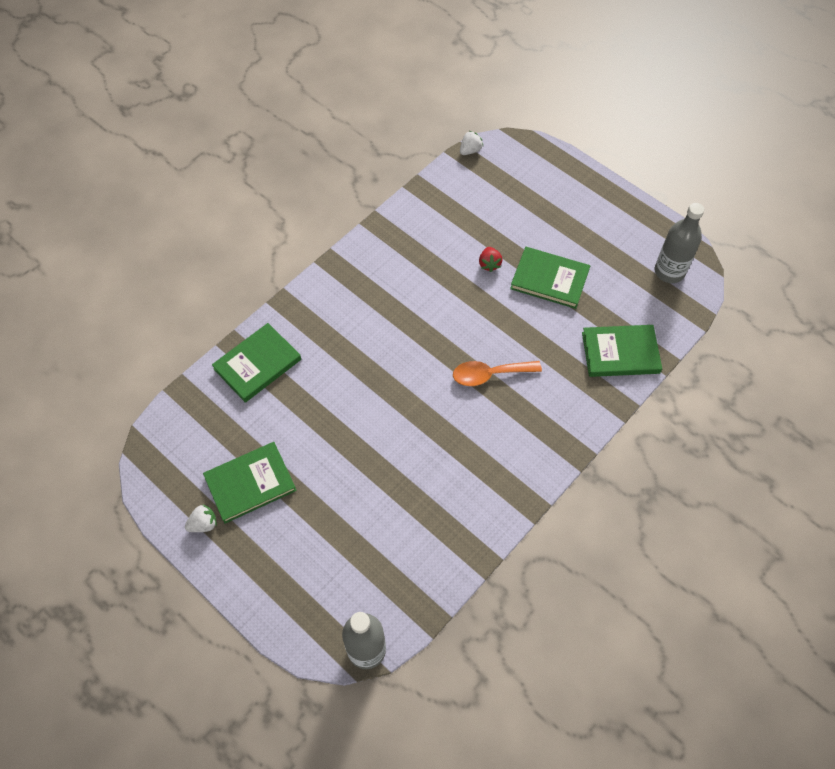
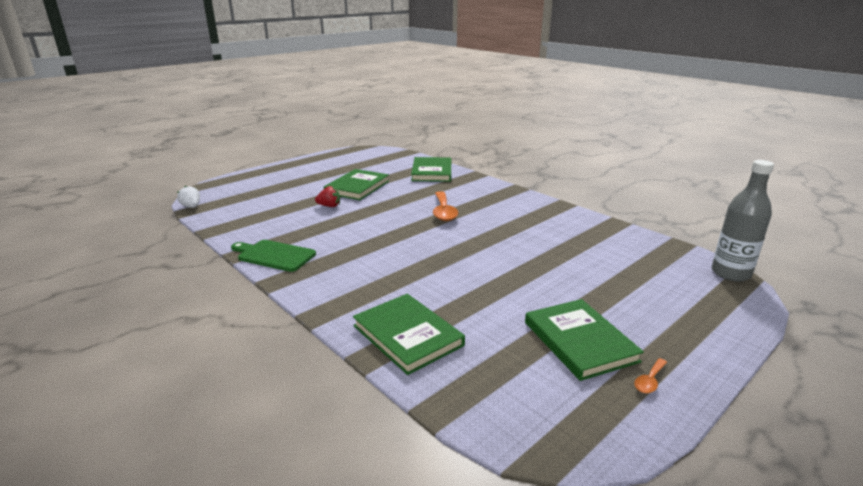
camera: 85 degrees left, 35 degrees down
white strawberry [185,505,217,532] -> orange spoon [634,358,667,393]
grey bottle [655,203,704,283] -> none
none -> green cutting board [231,240,316,272]

